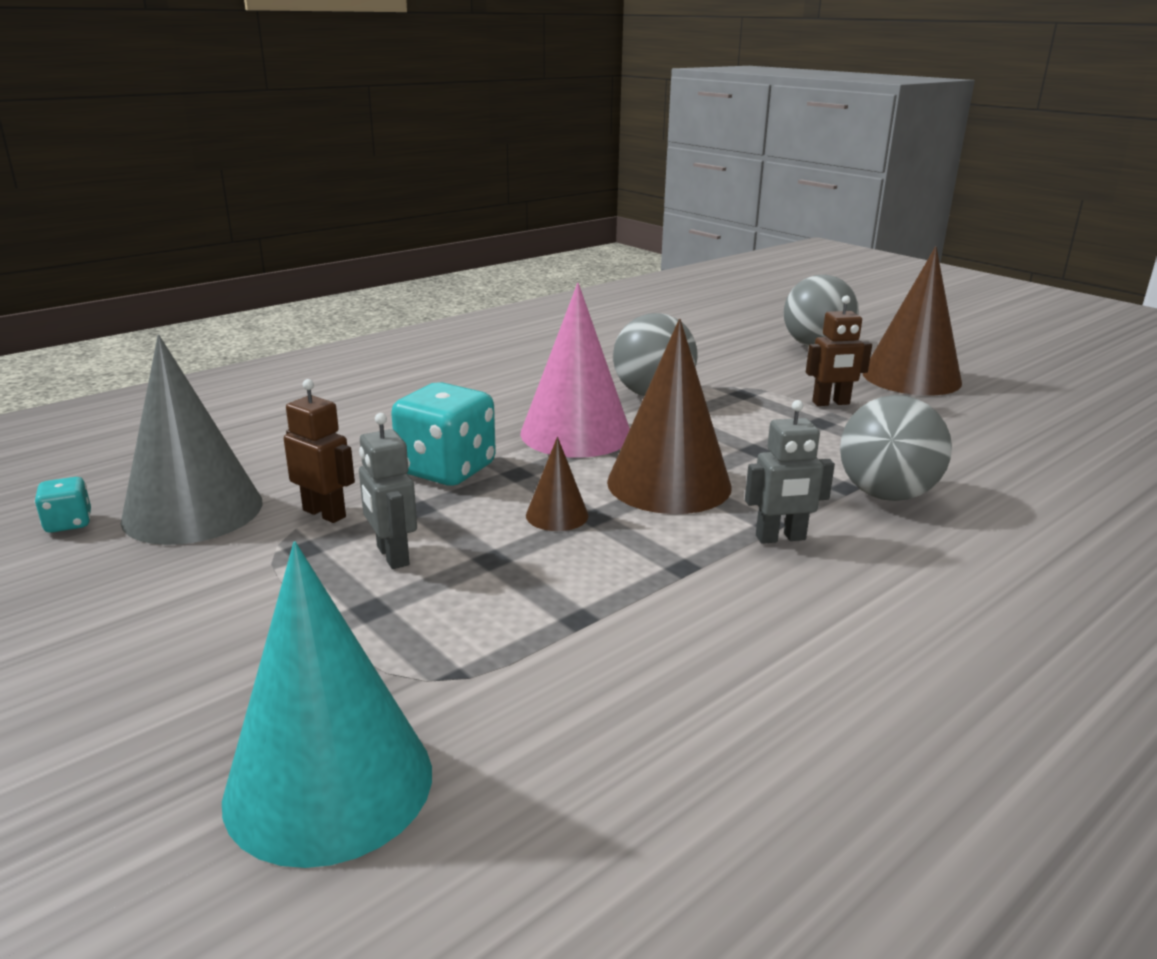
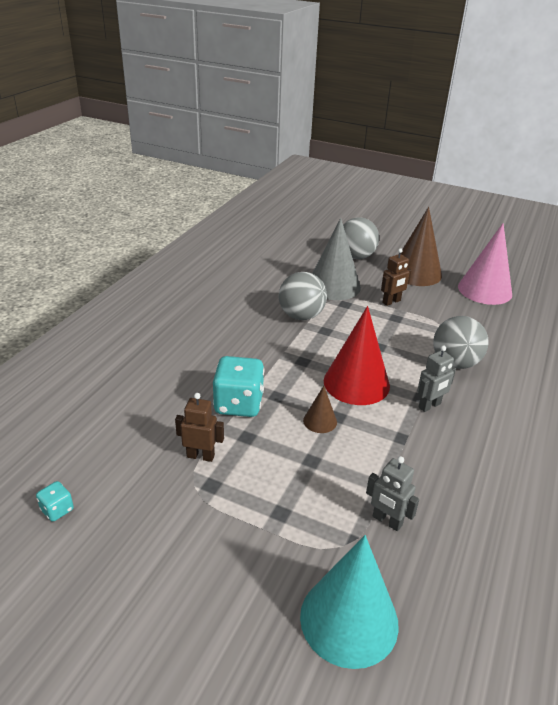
camera: 25 degrees left, 10 degrees up
grey cone [121,335,263,545] -> grey cone moved to [312,218,361,300]
grey robot [359,413,417,569] -> grey robot moved to [366,456,419,531]
pink cone [520,283,630,458] -> pink cone moved to [458,223,512,305]
brown cone [607,319,732,514] -> red cone [324,306,390,405]

